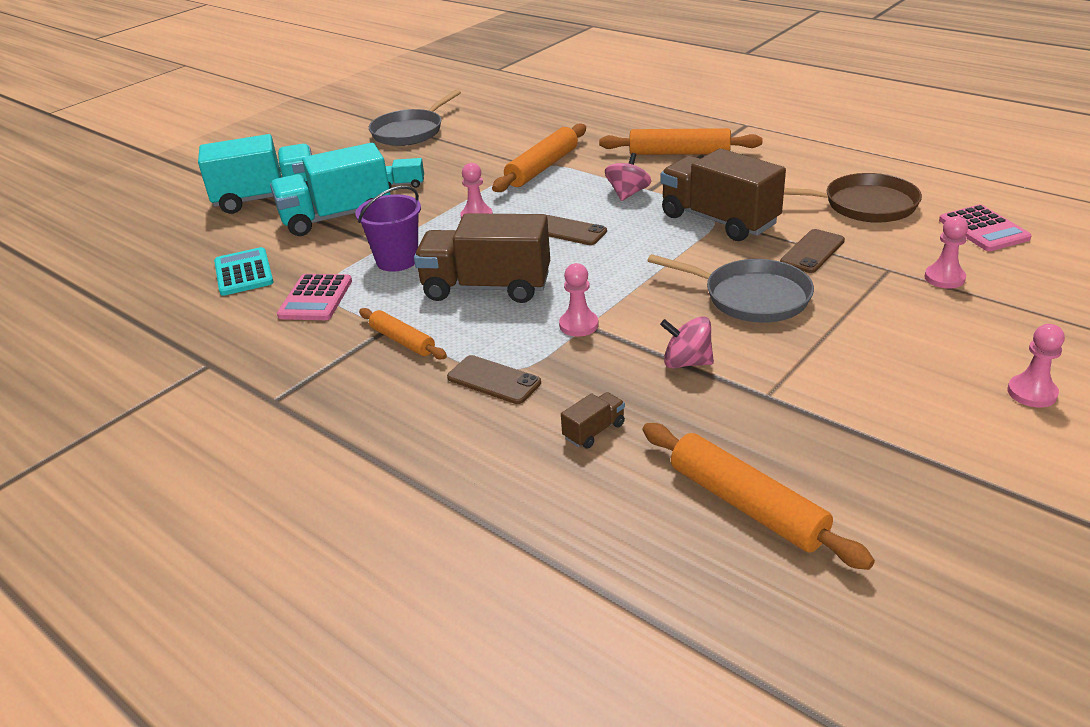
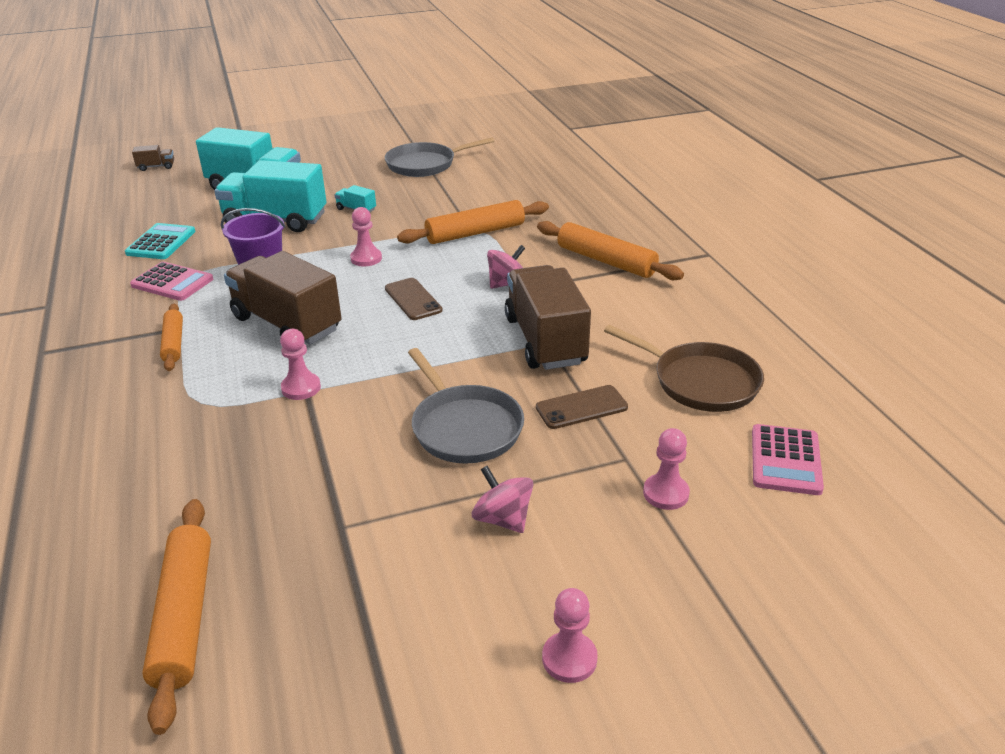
camera: 30 degrees right, 0 degrees up
pink calculator [277,274,352,320] -> pink calculator turned 105 degrees counterclockwise [130,262,213,301]
brown phone [447,355,541,404] -> none
brown truck [561,392,625,449] -> brown truck moved to [132,145,174,171]
pink spinning top [660,316,714,369] -> pink spinning top moved to [472,466,534,533]

